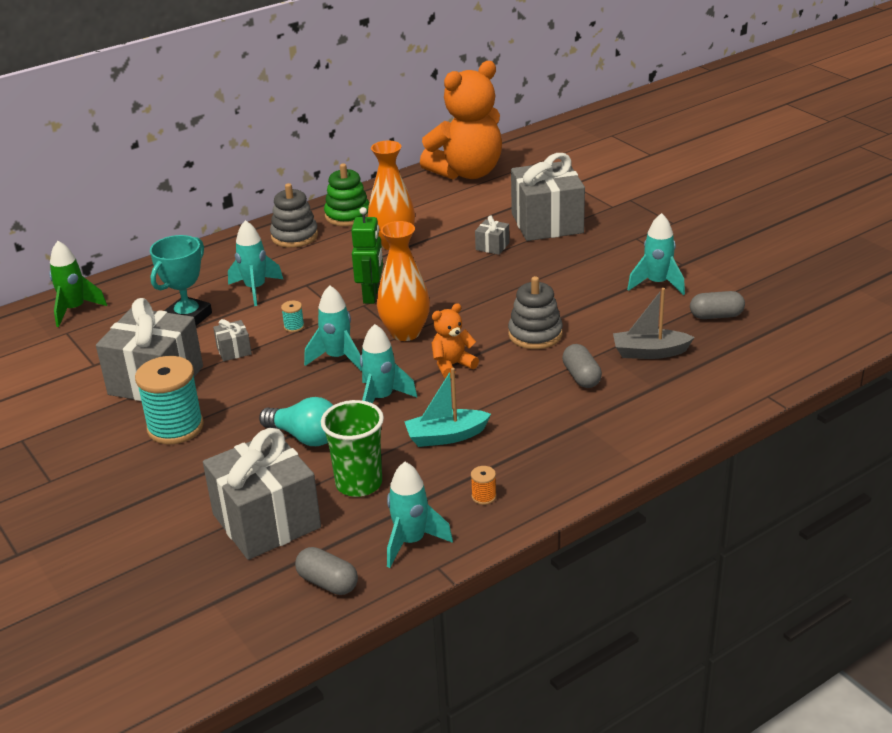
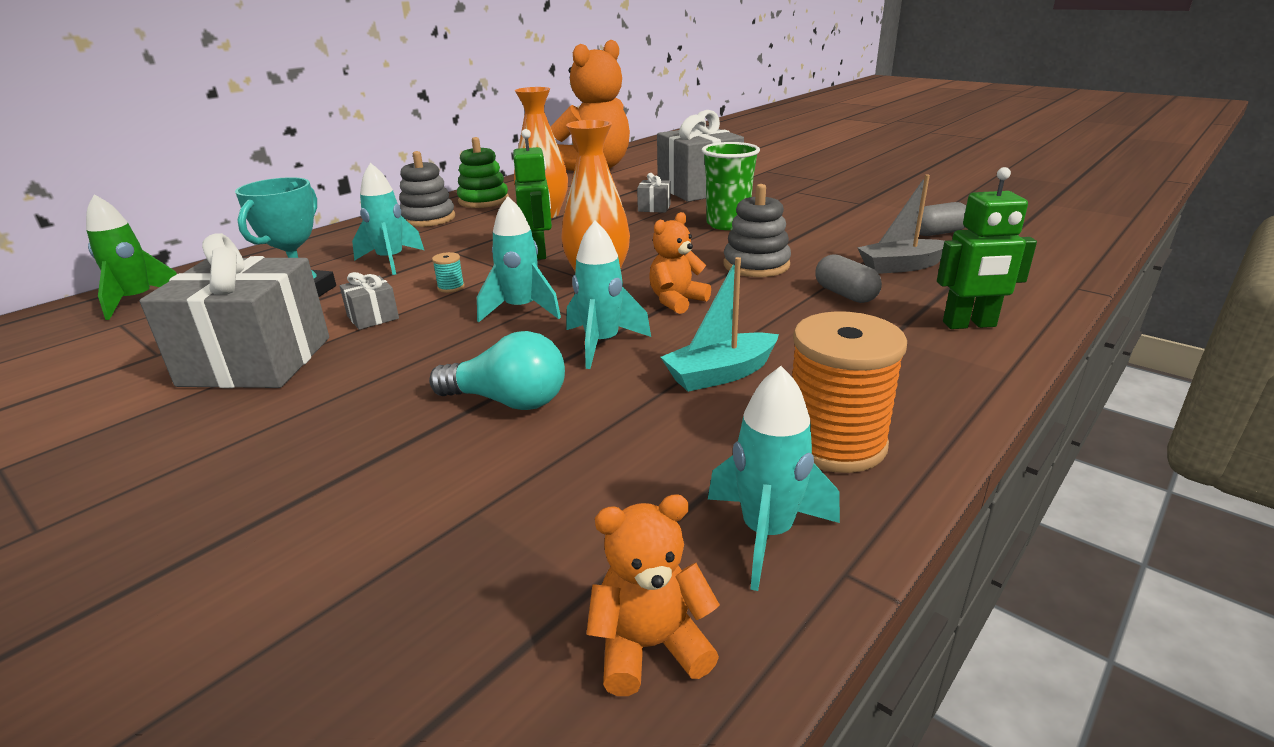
camera: 15 degrees left, 5 degrees down
turquoise spool [135,356,204,444] -> none
grey gift [203,428,321,560] -> none
grey capsule [295,547,358,595] -> orange teddy bear [586,494,720,696]
green cup [321,400,384,497] -> green cup moved to [702,142,760,230]
orange spool [471,466,496,505] -> orange spool [792,311,907,473], size x2.47
turquoise rocket [627,213,685,295] -> none
none -> green robot [937,167,1037,329]

